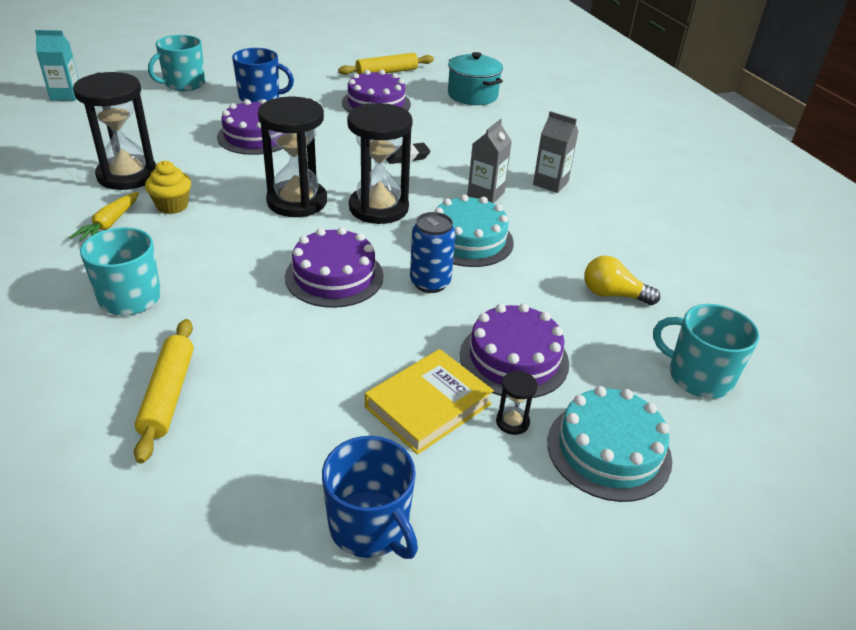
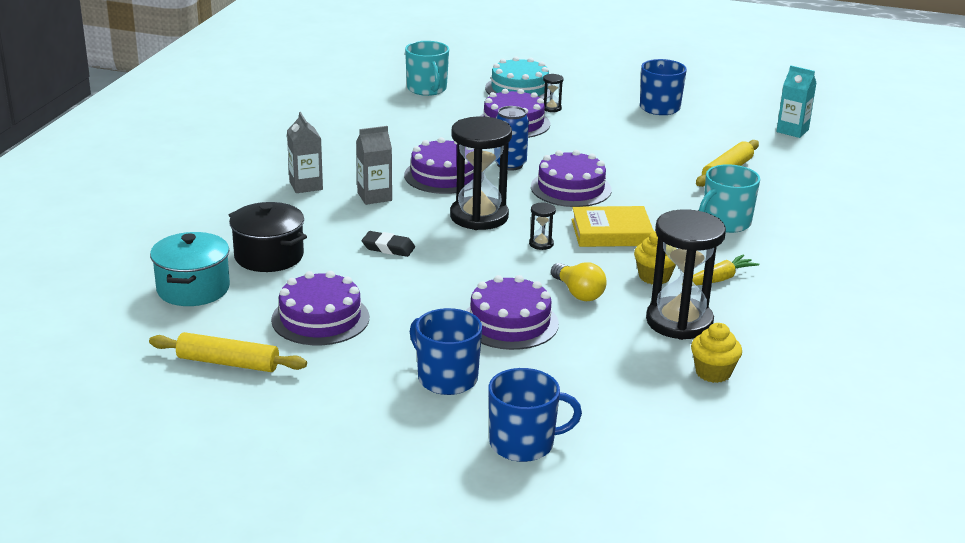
camera: 140 degrees left, 10 degrees down
turquoise carton [35,30,79,101] -> turquoise carton moved to [776,65,816,138]
turquoise mug [148,35,205,91] -> blue mug [488,368,582,462]
black hourglass [258,97,327,217] -> black hourglass [529,202,556,250], size x0.41
yellow book [365,349,494,455] -> yellow book moved to [572,206,654,247]
turquoise cake [434,194,514,267] -> purple cake [404,137,474,194]
yellow light bulb [584,256,660,305] -> yellow light bulb moved to [551,262,607,301]
none -> black pot [229,202,307,272]
none -> yellow cupcake [691,323,742,383]

